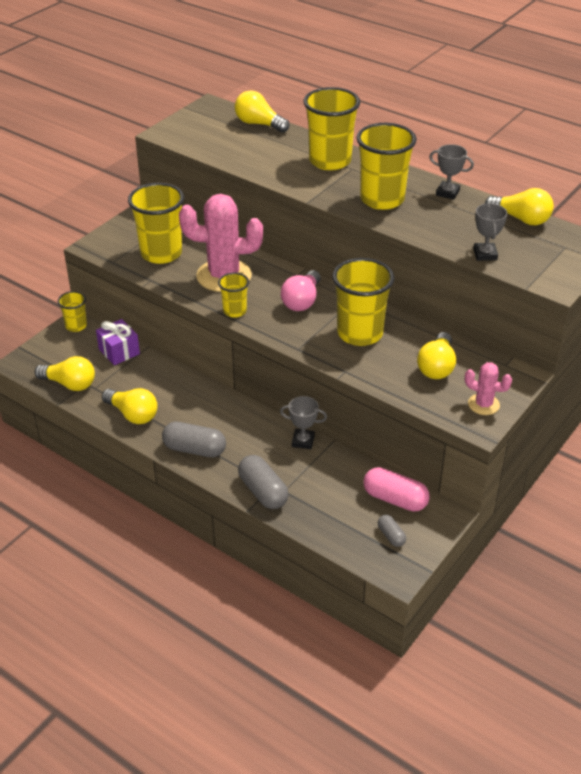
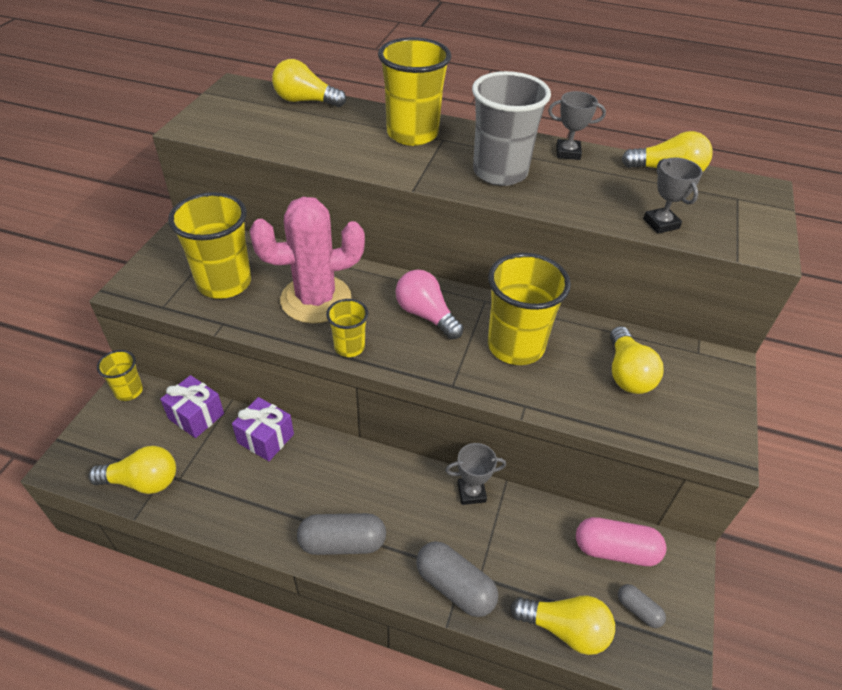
camera: 20 degrees left, 5 degrees up
yellow light bulb [102,388,158,424] -> yellow light bulb moved to [510,596,615,655]
pink light bulb [281,270,321,311] -> pink light bulb turned 135 degrees clockwise [396,270,464,339]
yellow cup [356,123,417,210] -> grey cup [472,71,551,186]
pink cactus [465,362,512,415] -> none
none -> purple gift [232,397,294,461]

